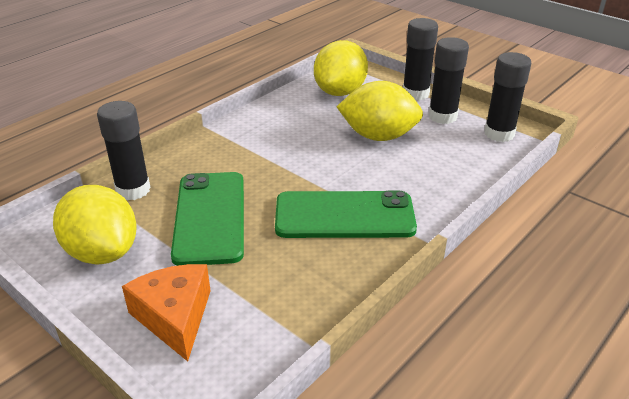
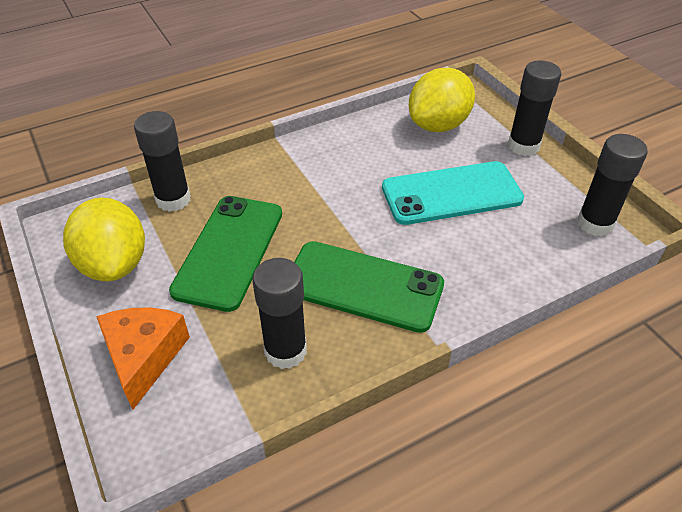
camera: 20 degrees right, 10 degrees up
yellow lemon [337,81,423,141] -> turquoise phone [382,161,524,225]
black glue stick [428,37,469,124] -> black glue stick moved to [252,258,307,369]

